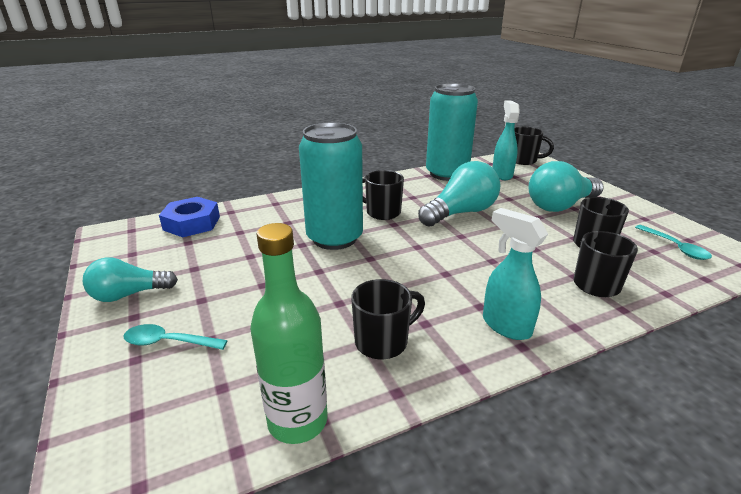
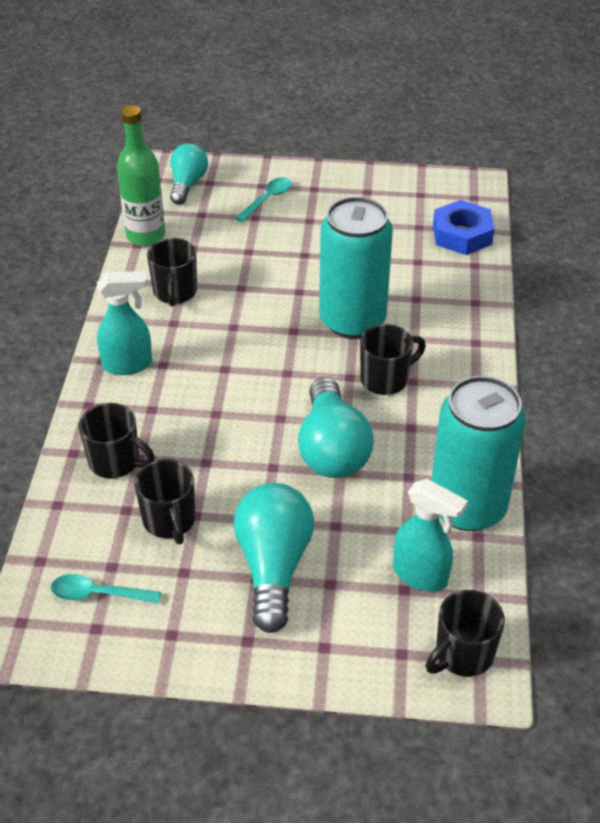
camera: 120 degrees right, 15 degrees up
turquoise light bulb [83,257,178,302] -> turquoise light bulb moved to [170,143,208,205]

